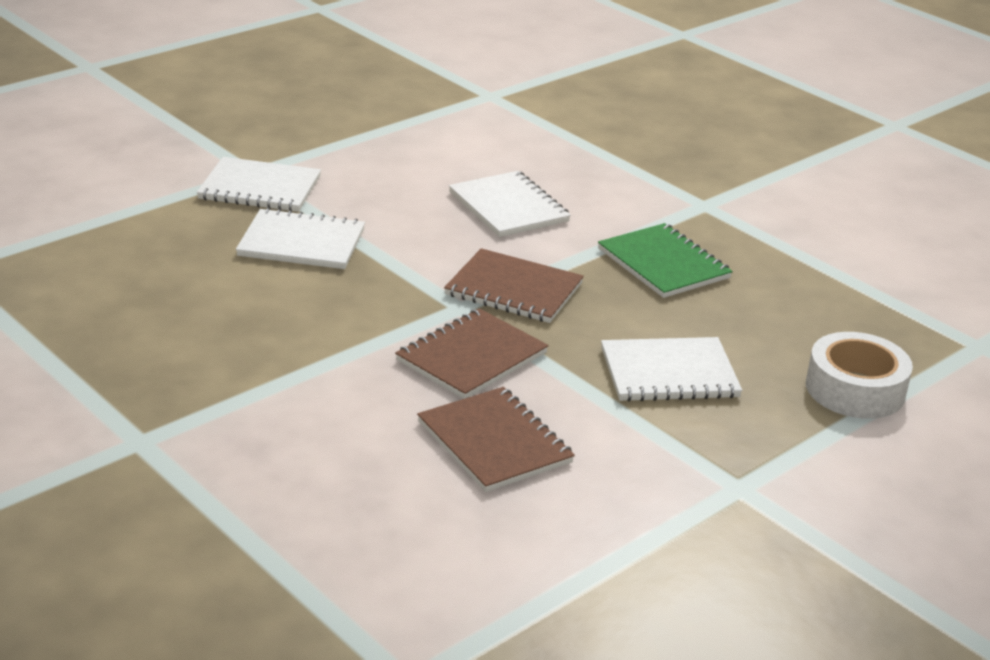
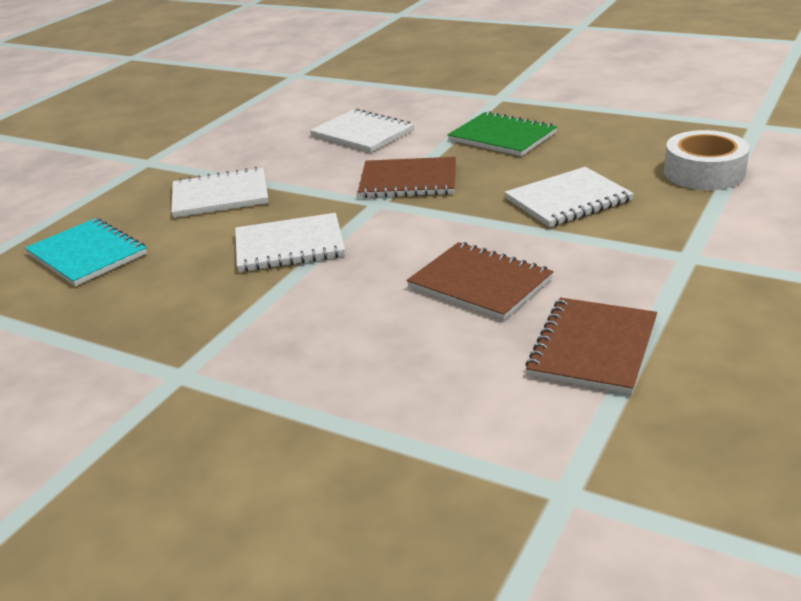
camera: 15 degrees left, 0 degrees up
white notebook [197,157,321,212] -> white notebook moved to [235,213,345,272]
brown notebook [395,308,549,399] -> brown notebook moved to [525,297,657,394]
none -> turquoise notebook [25,218,147,286]

